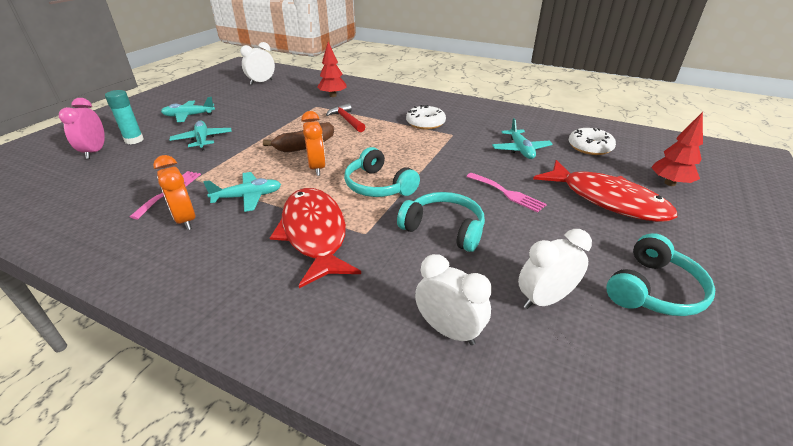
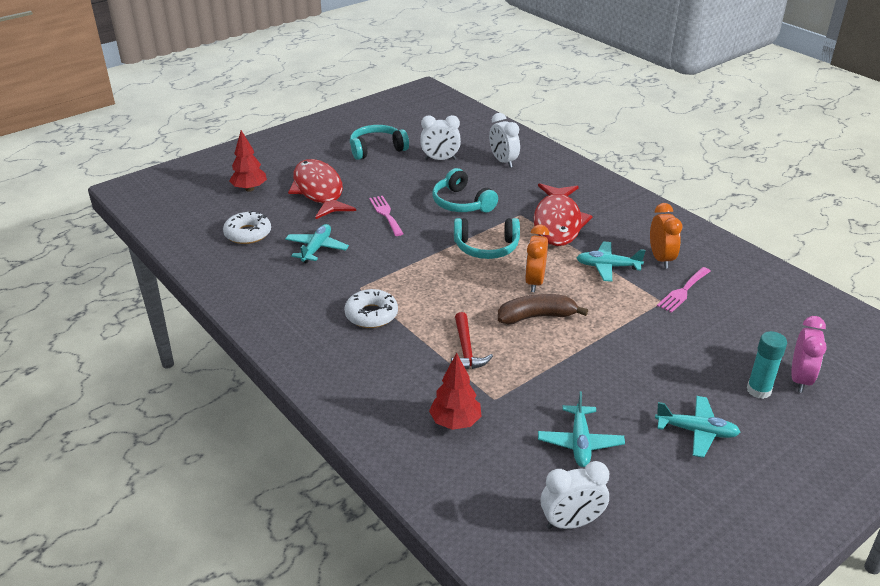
camera: 155 degrees left, 0 degrees up
turquoise plane [170,121,232,150] -> turquoise plane moved to [538,391,625,467]
turquoise headphones [344,147,420,197] -> turquoise headphones turned 105 degrees clockwise [454,218,520,259]

